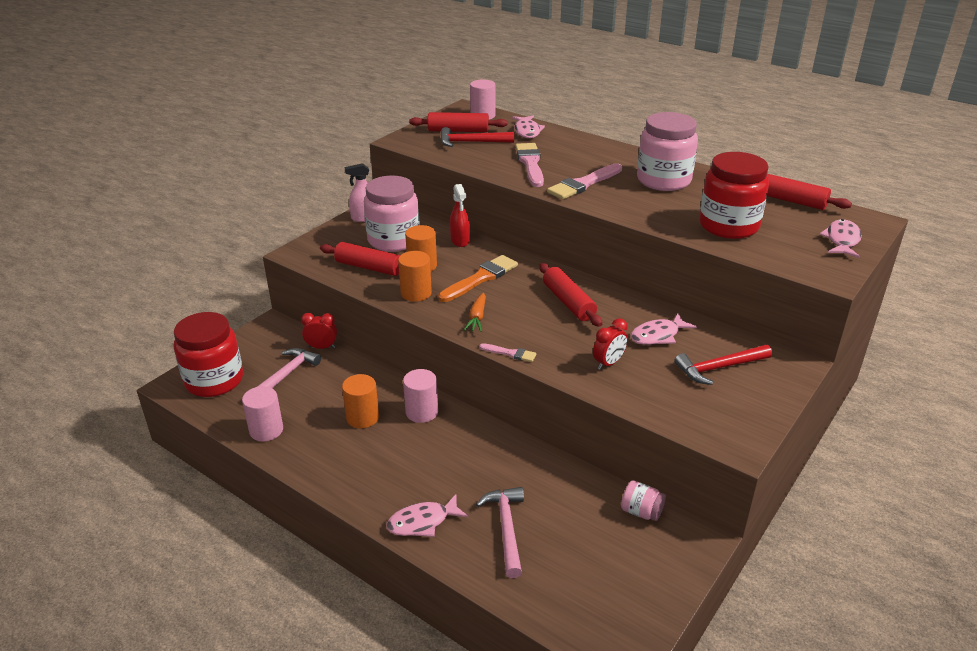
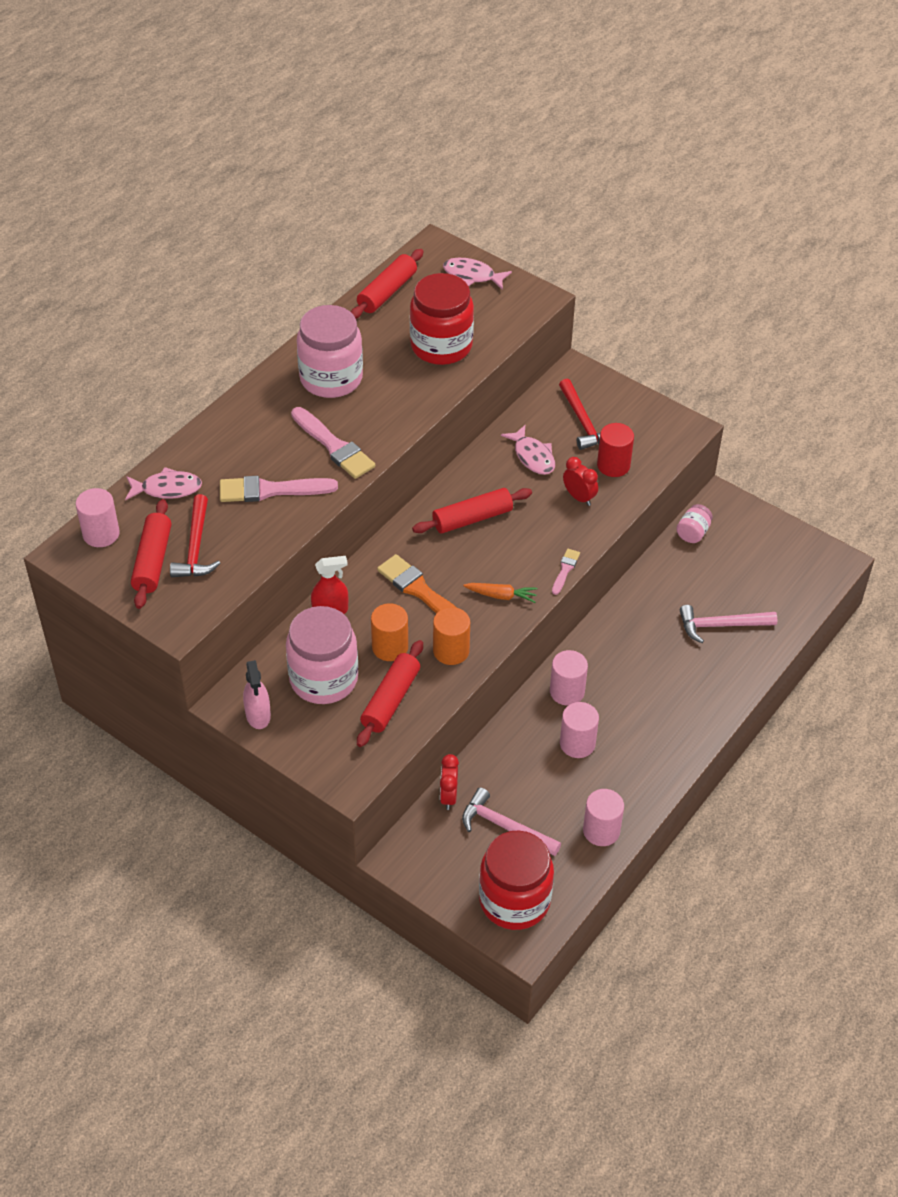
camera: 90 degrees left, 15 degrees up
orange cylinder [342,374,379,428] -> pink cylinder [560,702,599,758]
pink fish [386,494,468,537] -> none
none -> red cylinder [597,423,634,477]

